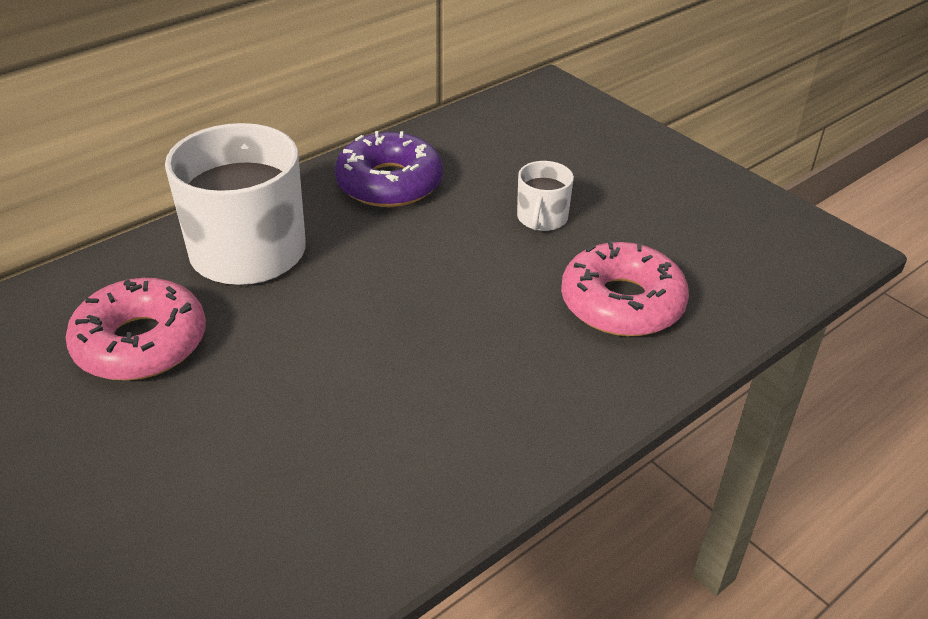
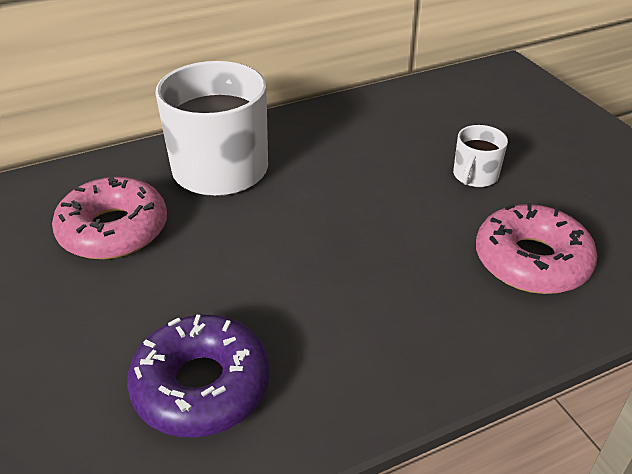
camera: 15 degrees right, 0 degrees up
purple donut [334,131,443,207] -> purple donut moved to [127,314,270,438]

